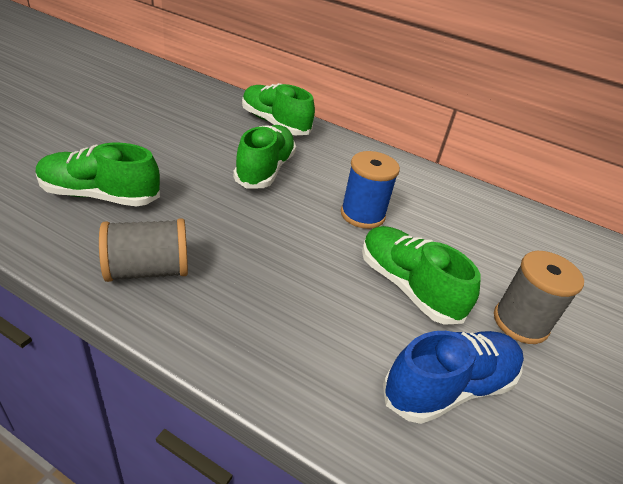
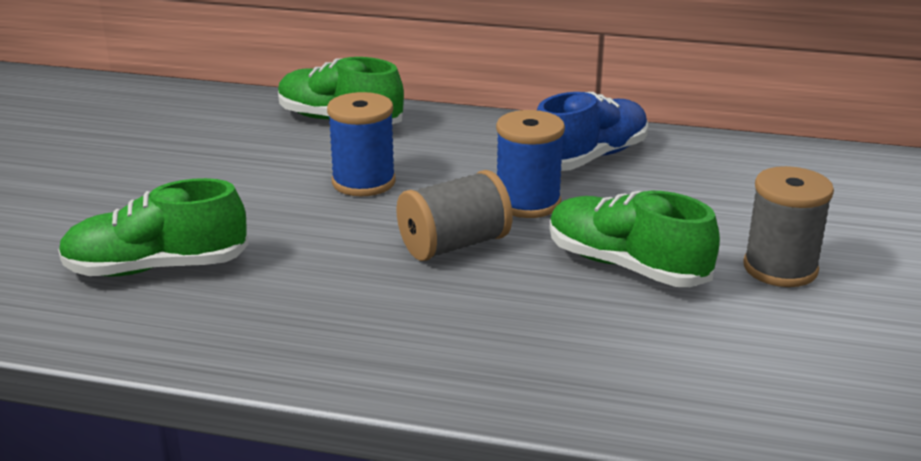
camera: 10 degrees left, 10 degrees down
grey spool [99,218,188,282] -> grey spool moved to [396,170,513,261]
green shoe [233,125,296,189] -> blue spool [327,92,396,196]
blue shoe [383,331,524,424] -> blue shoe moved to [537,92,648,171]

